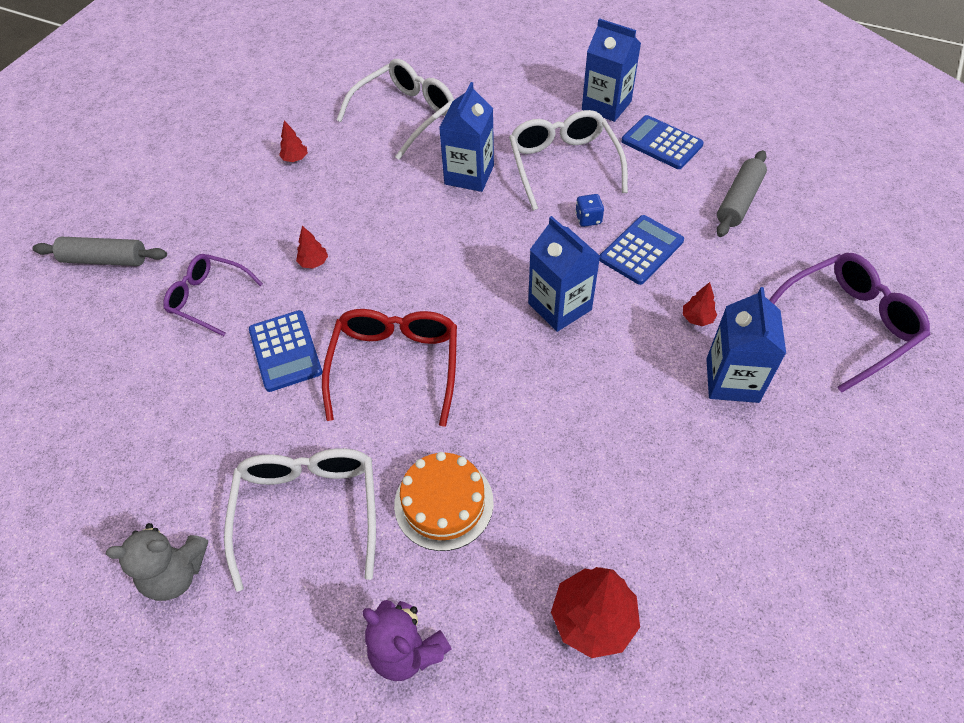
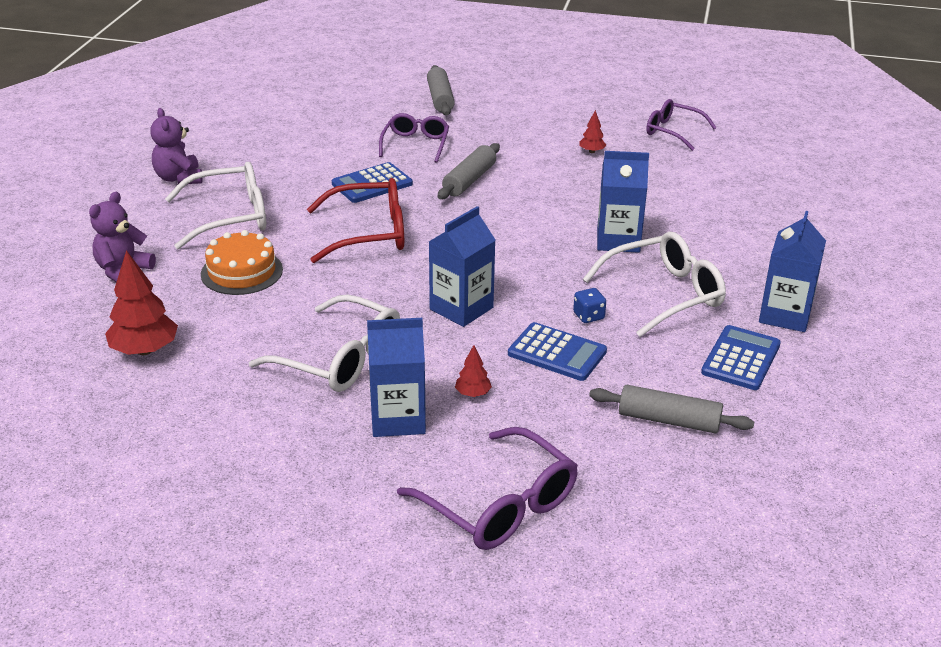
camera: 75 degrees right, 20 degrees down
grey teddy bear [106,523,208,601] -> purple teddy bear [151,108,202,184]
red tree [296,226,328,269] -> grey rolling pin [438,143,500,199]
white glasses [337,59,454,160] -> white glasses moved to [249,294,400,392]
none -> purple glasses [646,99,717,151]

